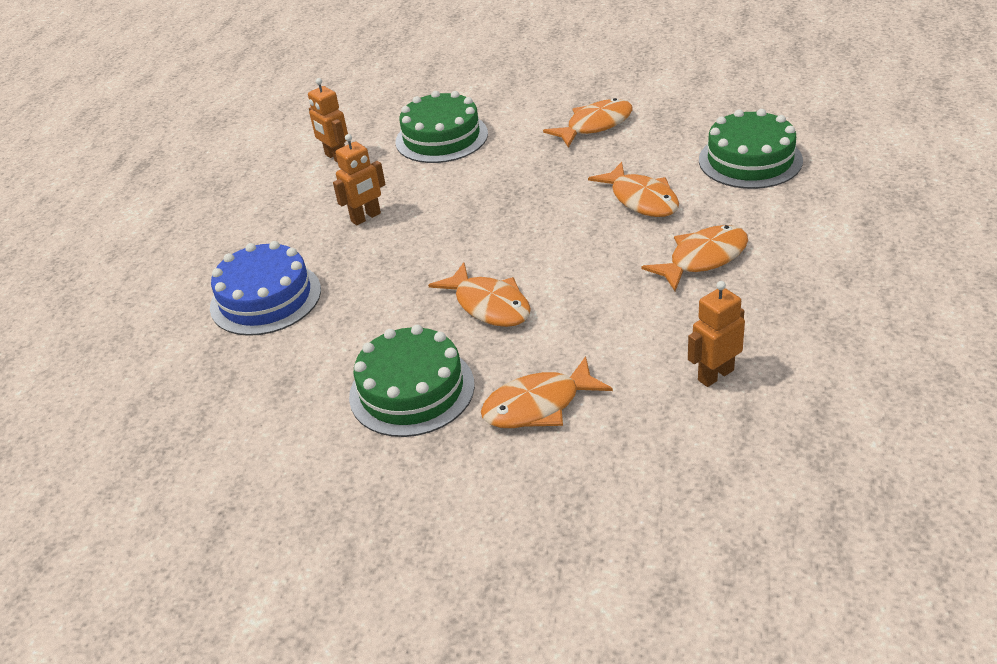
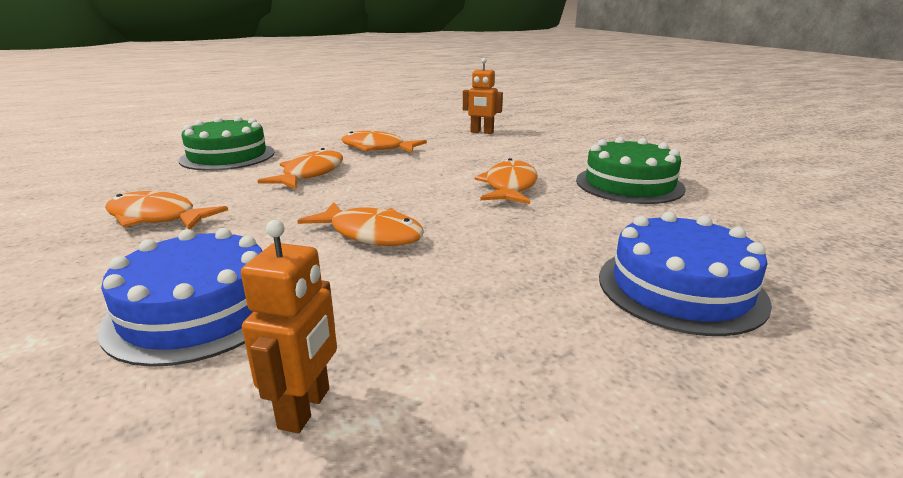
camera: 130 degrees left, 15 degrees down
orange robot [333,134,386,225] -> none
green cake [396,91,488,163] -> blue cake [97,228,262,367]
orange fish [481,356,613,428] -> orange fish moved to [297,202,424,246]

